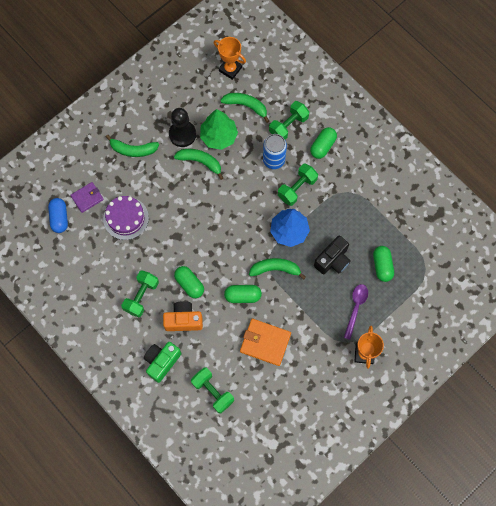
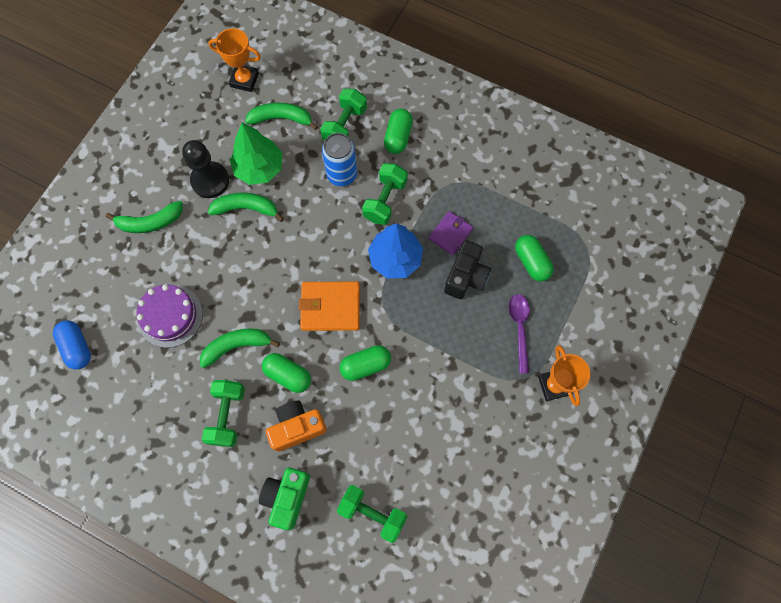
camera: 20 degrees left, 0 degrees up
purple wallet [70,182,104,213] -> purple wallet moved to [429,211,473,255]
orange wallet [240,319,291,366] -> orange wallet moved to [299,282,360,331]
green banana [249,258,306,280] -> green banana moved to [200,329,280,368]

